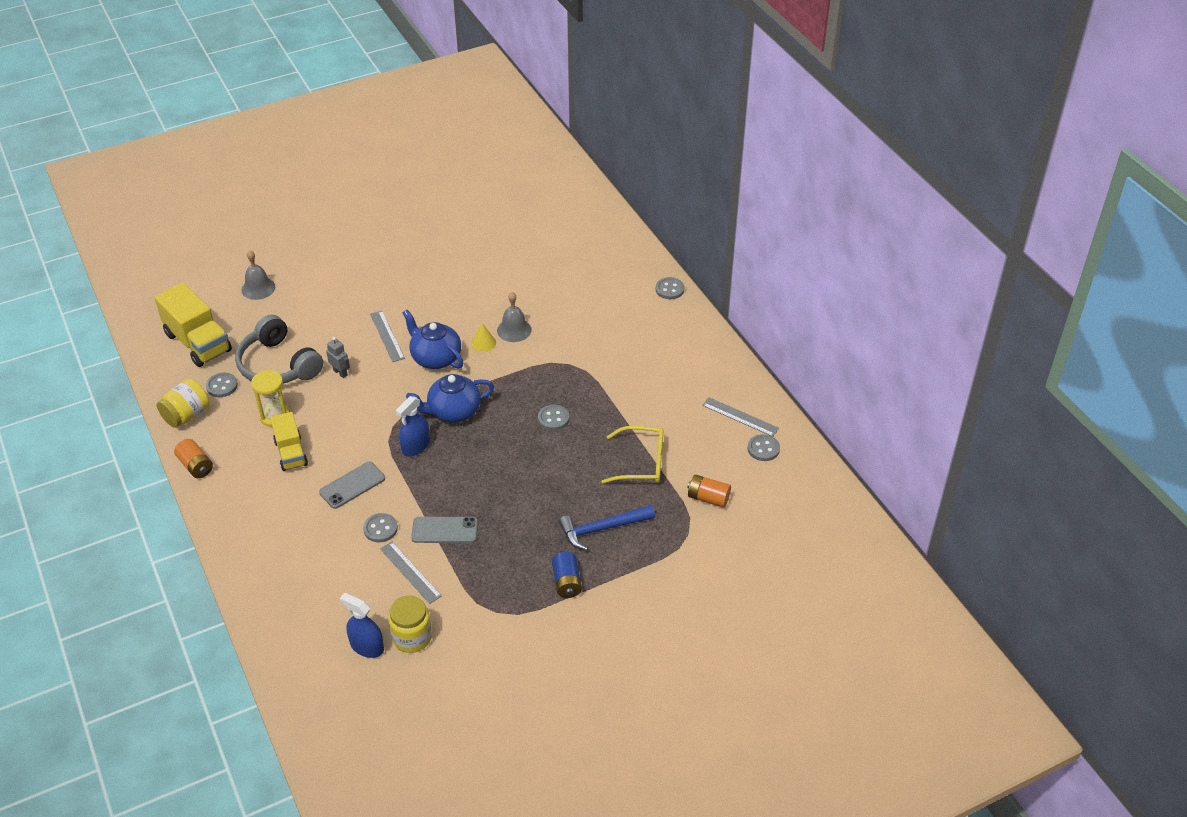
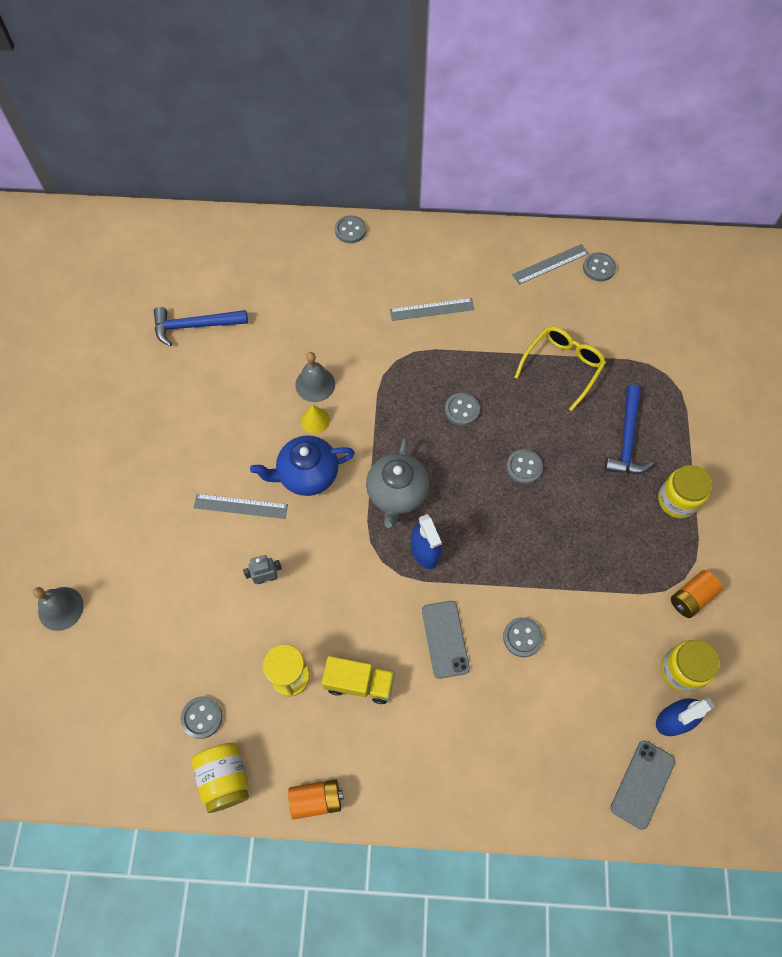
camera: 60 degrees left, 20 degrees up
yellow truck [154,283,232,367] -> none
grey headphones [235,315,323,384] -> none
grey ruler [380,542,442,604] -> grey ruler moved to [390,298,475,321]
blue teapot [406,374,494,423] -> grey teapot [366,437,429,528]
grey phone [411,517,478,543] -> grey phone moved to [610,740,675,830]
blue battery [552,552,582,598] -> yellow jar [658,465,712,518]
orange battery [687,475,731,507] -> orange battery moved to [671,570,723,618]
none -> blue hammer [154,307,248,346]
none -> grey button [506,449,543,484]

